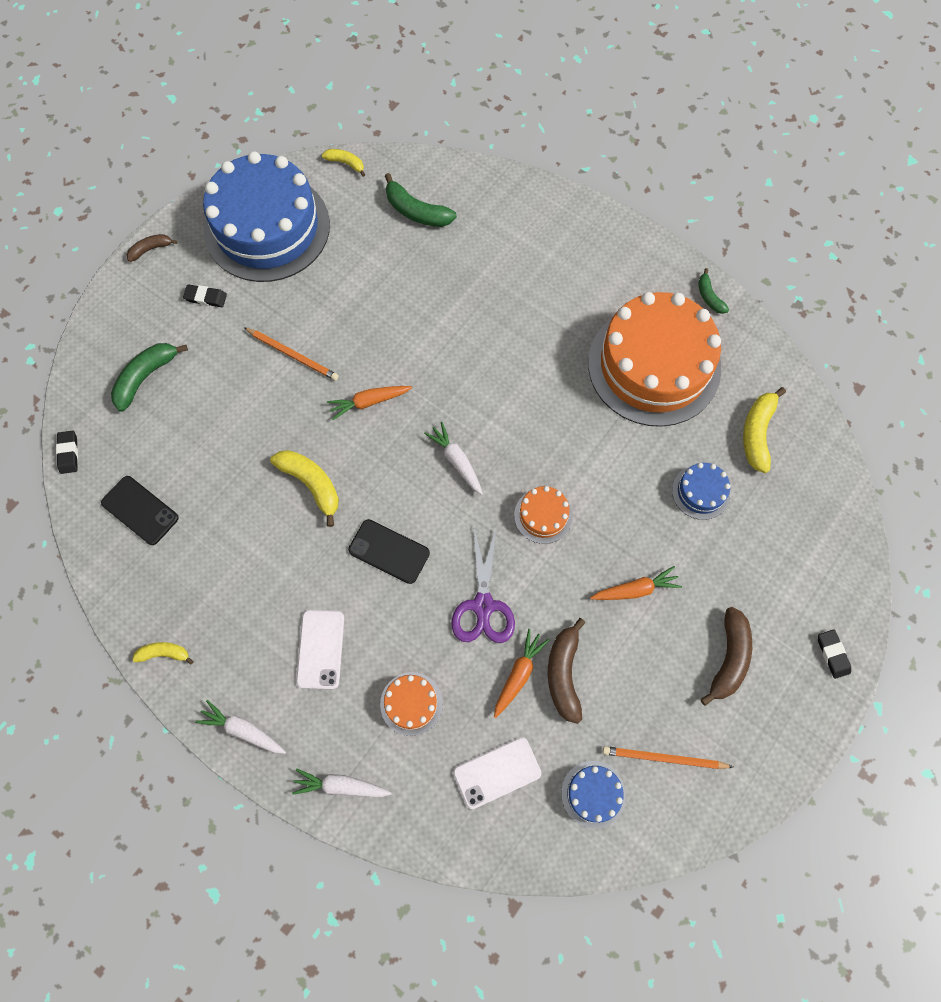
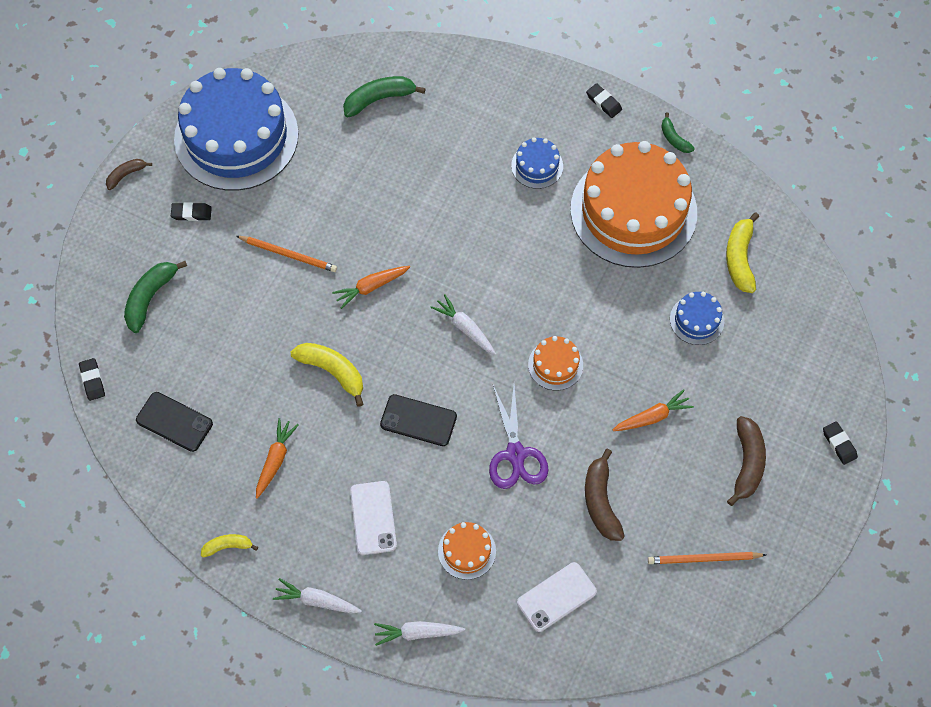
camera: 10 degrees left, 5 degrees down
yellow banana [322,149,365,177] -> none
green banana [385,173,457,227] -> green banana turned 135 degrees clockwise [343,76,426,117]
orange carrot [494,629,549,718] -> orange carrot moved to [256,418,299,499]
blue cake [561,761,626,829] -> blue cake moved to [511,137,563,189]
none -> black eraser [586,83,622,118]

